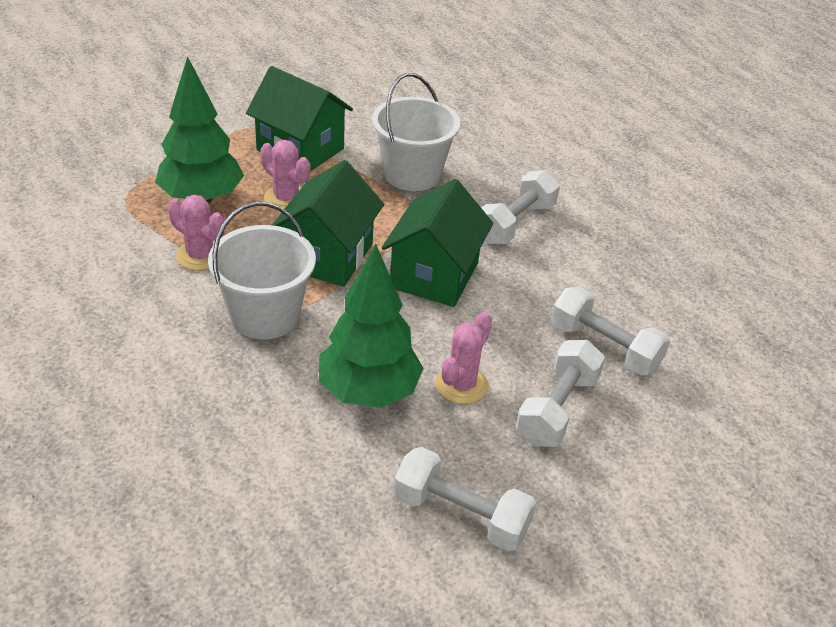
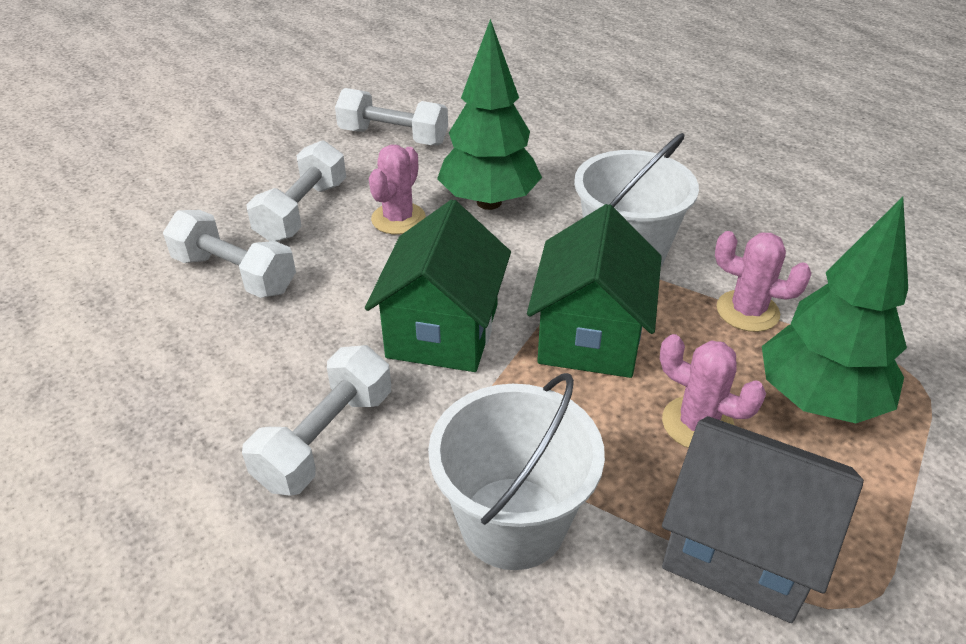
camera: 175 degrees right, 0 degrees up
green house [246,66,353,172] -> grey house [662,416,864,623]

